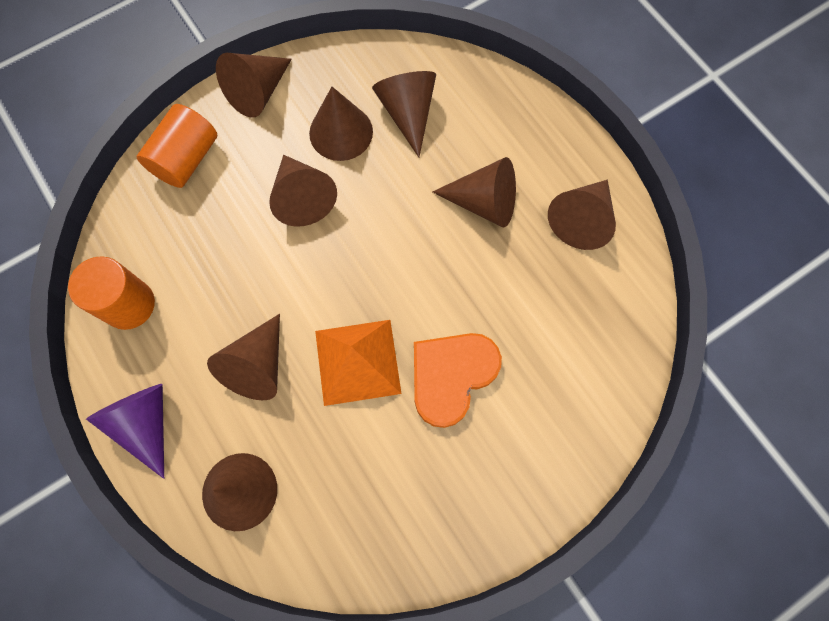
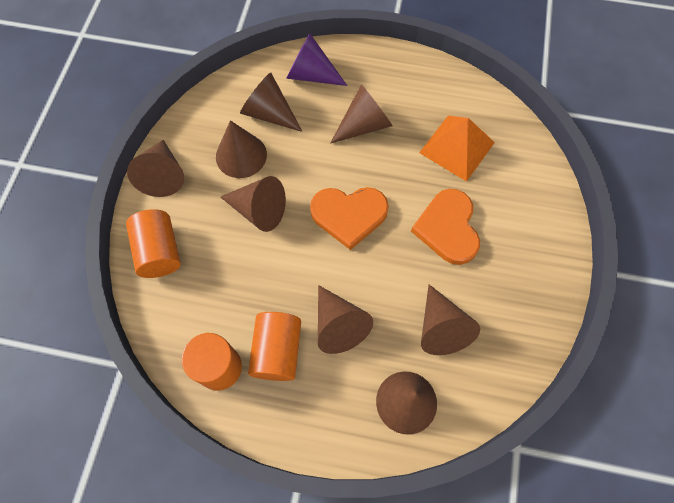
camera: 45 degrees left, 5 degrees down
purple cone [86,384,164,479] -> purple cone moved to [286,33,347,86]
orange pyramid [315,320,402,406] -> orange pyramid moved to [419,115,495,182]
brown cone [548,180,616,250] -> brown cone moved to [421,285,480,355]
none -> orange cylinder [248,312,301,381]
none -> orange heart [310,187,389,250]

